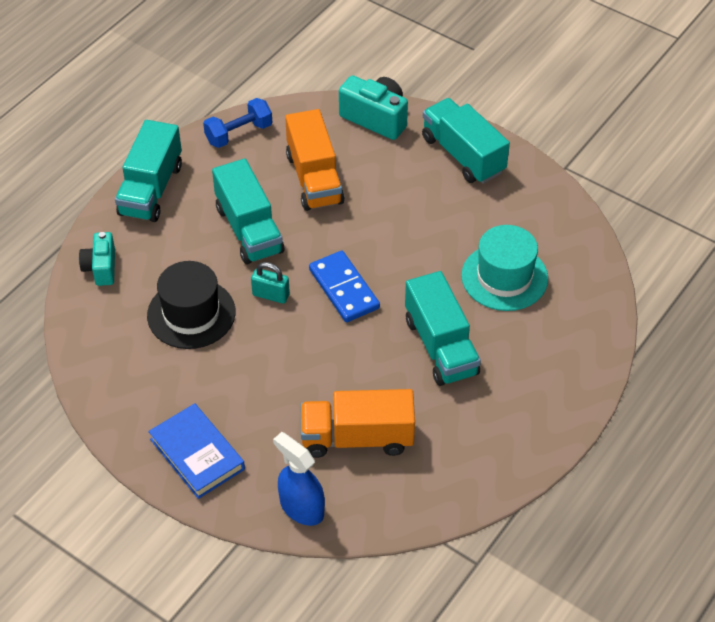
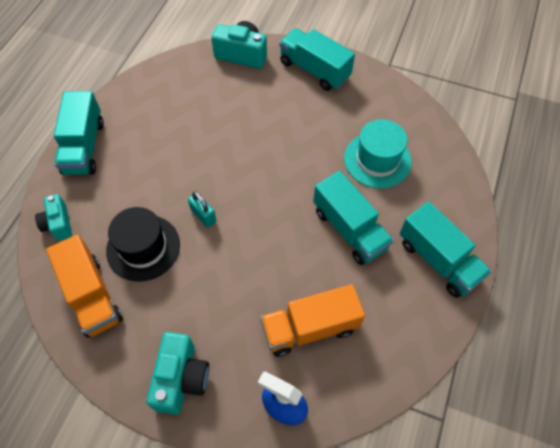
camera: 15 degrees left, 10 degrees up
blue book [148,403,245,499] -> turquoise camera [146,332,209,415]
blue dumbbell [203,98,272,148] -> none
turquoise truck [212,159,284,265] -> turquoise truck moved to [400,201,492,298]
turquoise padlock [251,262,290,304] -> turquoise padlock turned 45 degrees clockwise [188,191,216,228]
orange truck [285,109,345,211] -> orange truck moved to [46,234,123,338]
blue domino [309,251,380,322] -> none

